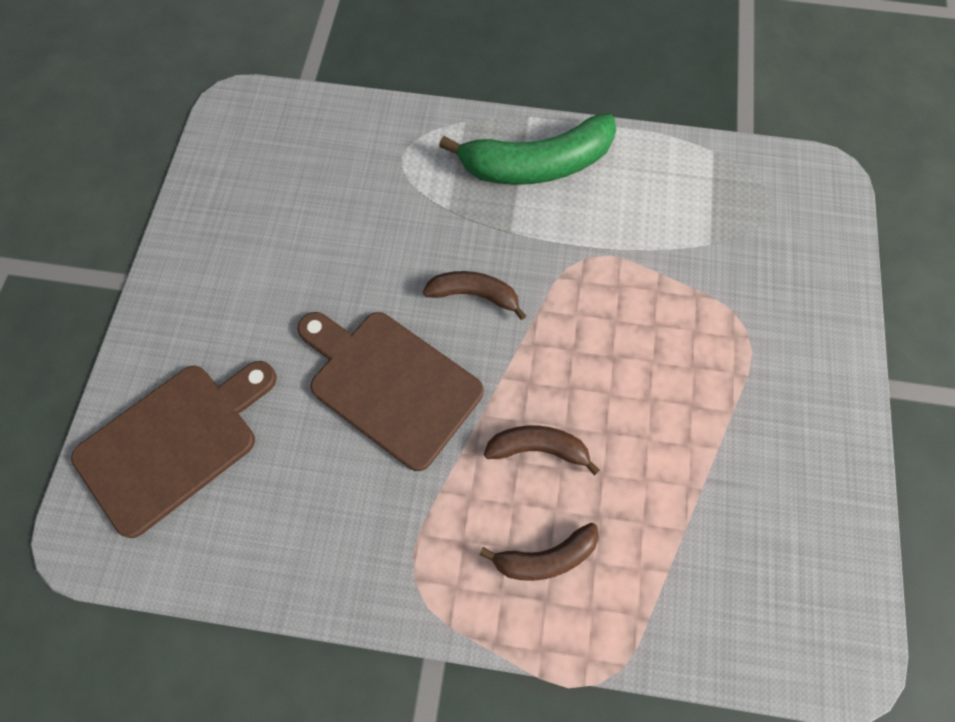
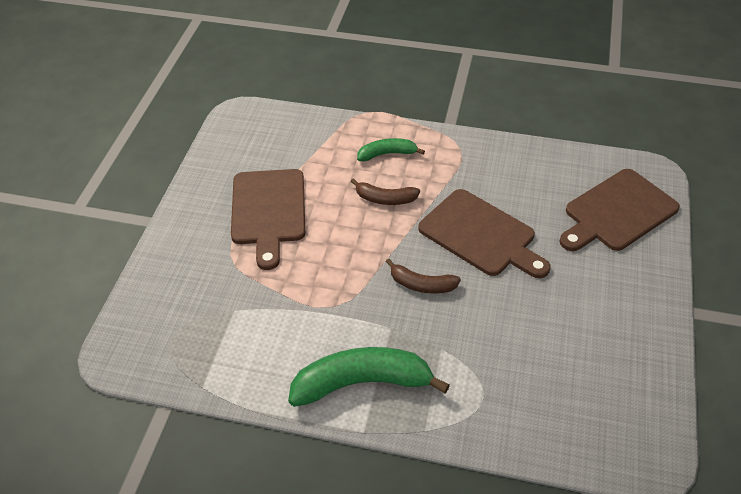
camera: 175 degrees left, 20 degrees down
brown banana [479,523,599,581] -> green banana [357,138,425,161]
none -> brown cutting board [231,169,305,270]

